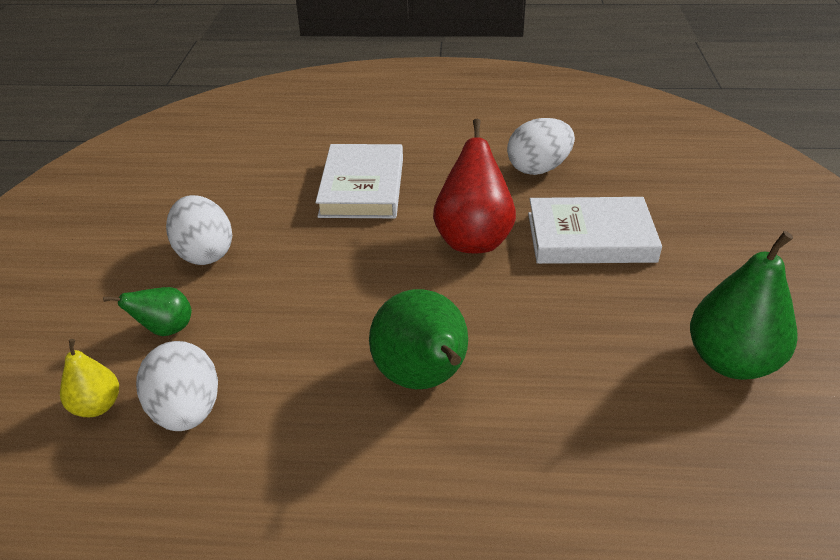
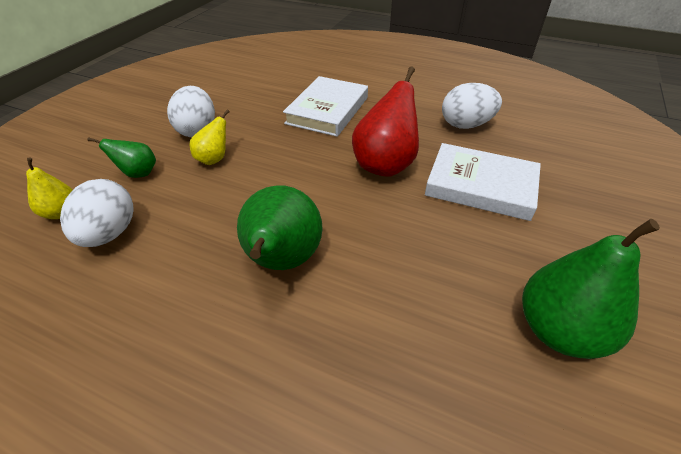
camera: 20 degrees right, 5 degrees up
none -> yellow pear [190,109,230,165]

